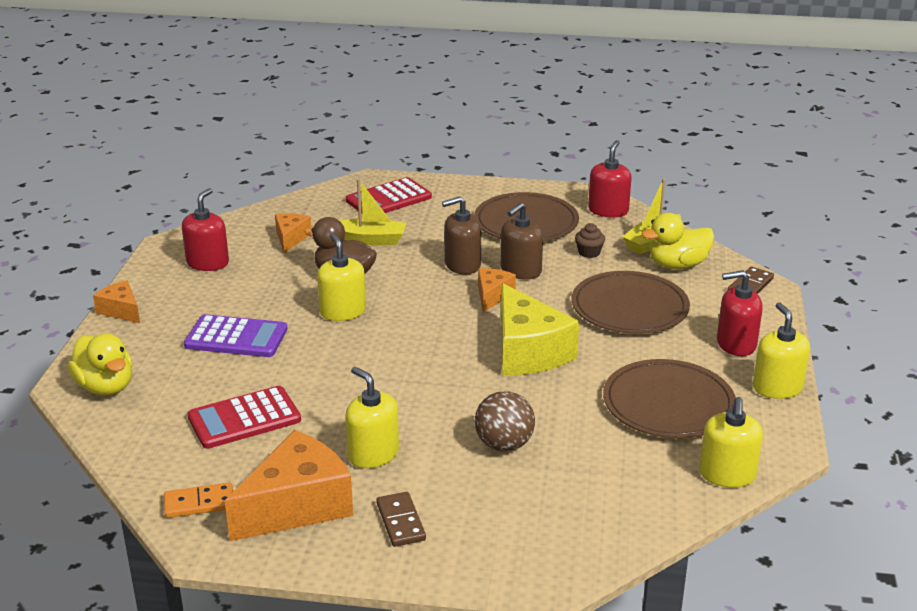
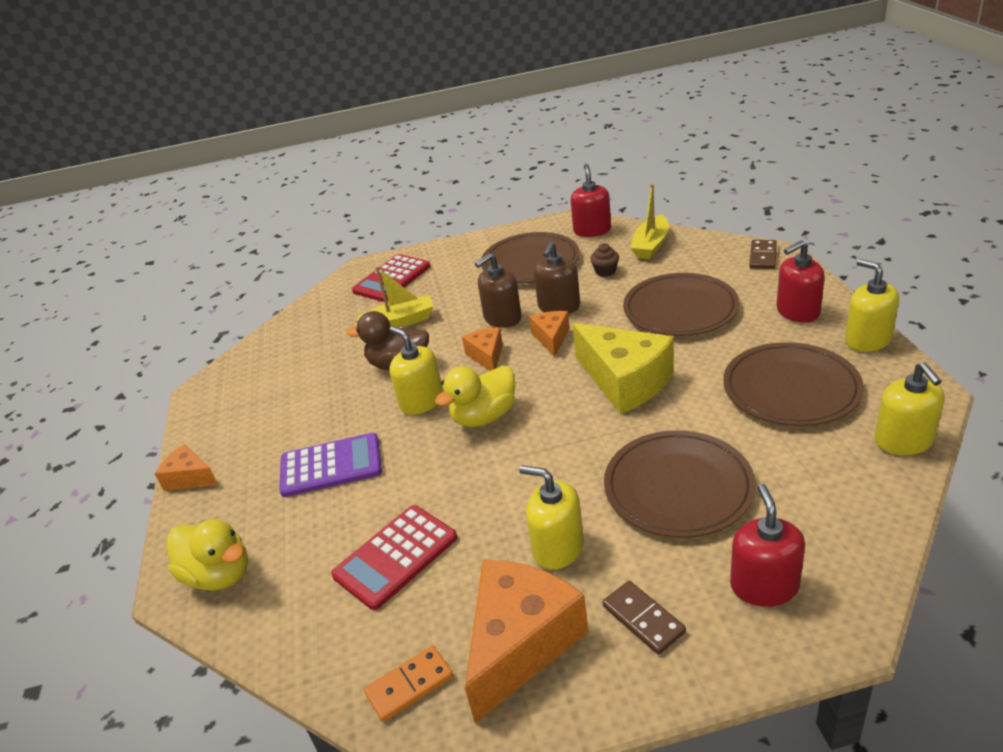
camera: 15 degrees left, 5 degrees up
red soap dispenser [182,188,229,271] -> red soap dispenser moved to [730,484,805,607]
orange cheese [275,213,311,253] -> orange cheese moved to [462,327,503,371]
brown ball [475,391,535,452] -> brown plate [604,430,756,538]
yellow duck [641,213,714,269] -> yellow duck moved to [435,366,515,427]

